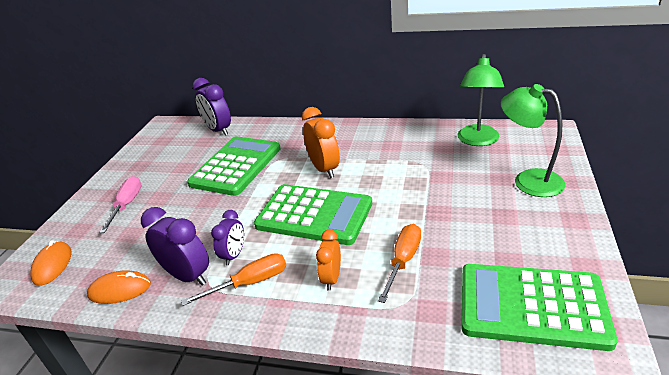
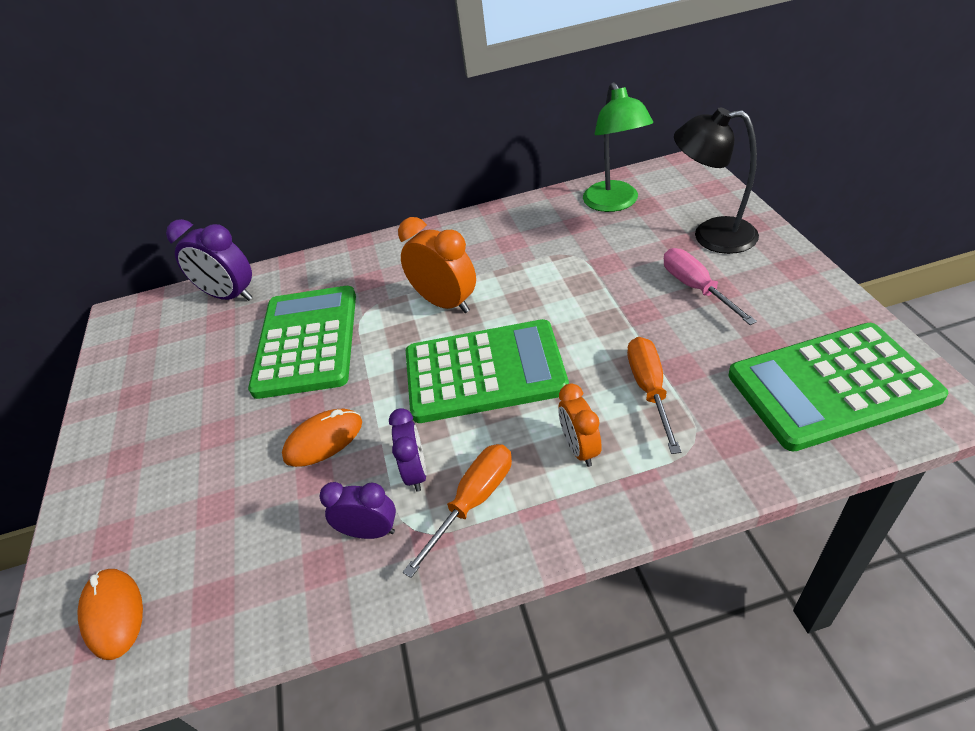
camera: 25 degrees left, 10 degrees up
orange mouse [87,270,151,304] -> orange mouse moved to [282,409,362,467]
pink screwdriver [99,176,142,233] -> pink screwdriver moved to [664,248,757,325]
purple clock [141,207,209,286] -> purple clock [319,482,396,539], size x0.63
green lamp [501,84,566,197] -> black lamp [674,107,759,254]

